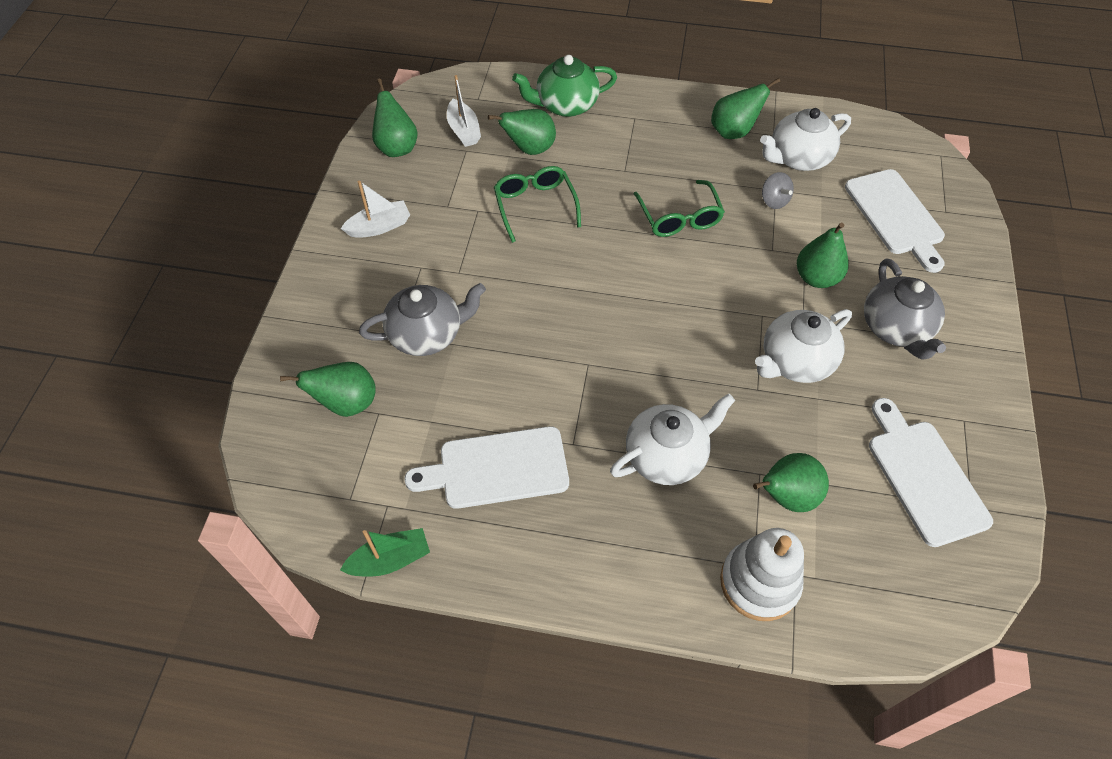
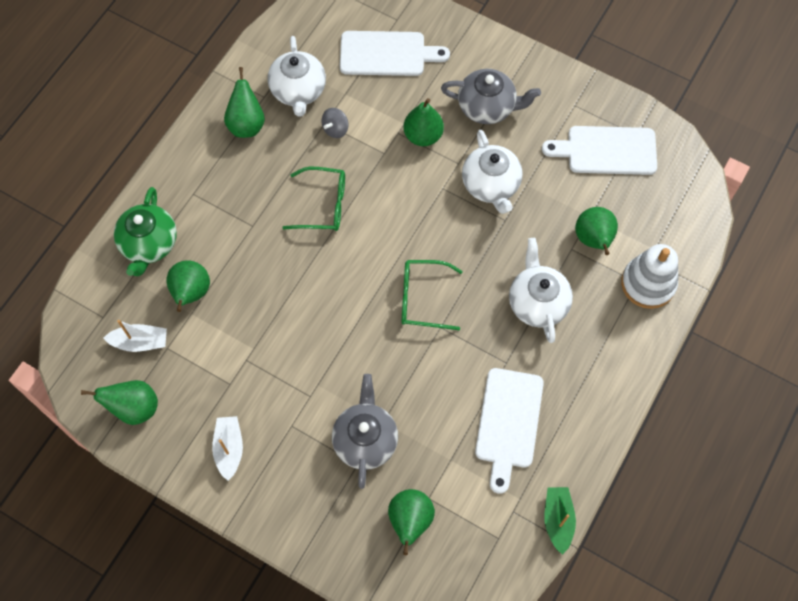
camera: 70 degrees left, 10 degrees up
green glasses [494,166,581,243] -> green glasses moved to [402,260,463,330]
grey spinning top [762,172,794,209] -> grey spinning top turned 135 degrees clockwise [321,108,349,138]

